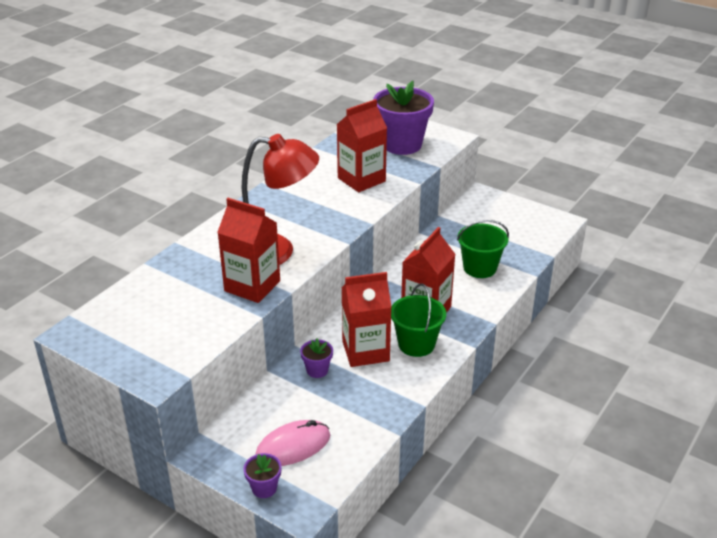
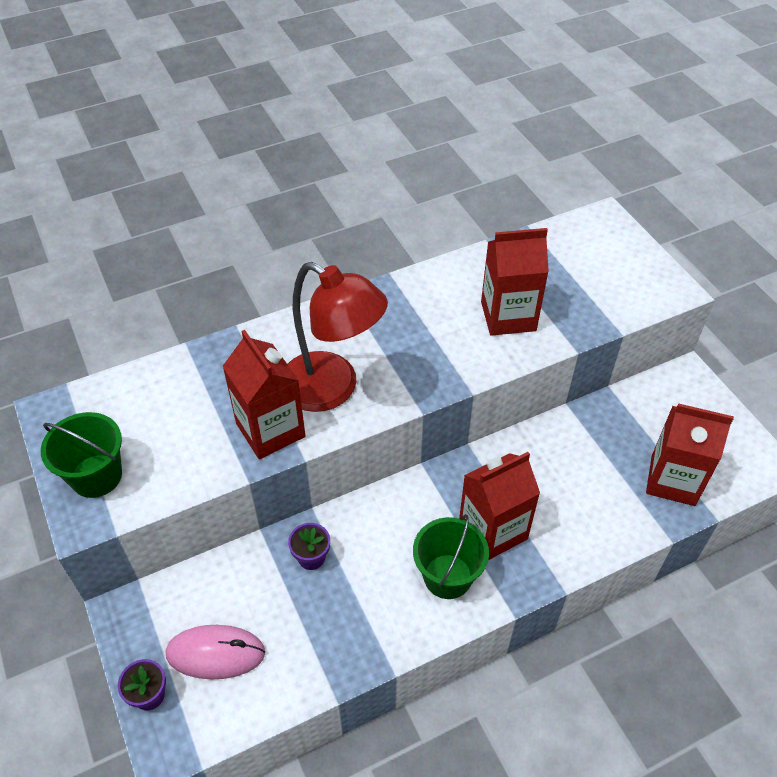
camera: 30 degrees right, 15 degrees up
red carton [342,272,392,367] -> red carton moved to [646,403,734,506]
purple flower pot [373,81,434,155] -> none
green bucket [457,220,509,278] -> green bucket moved to [41,412,122,498]

